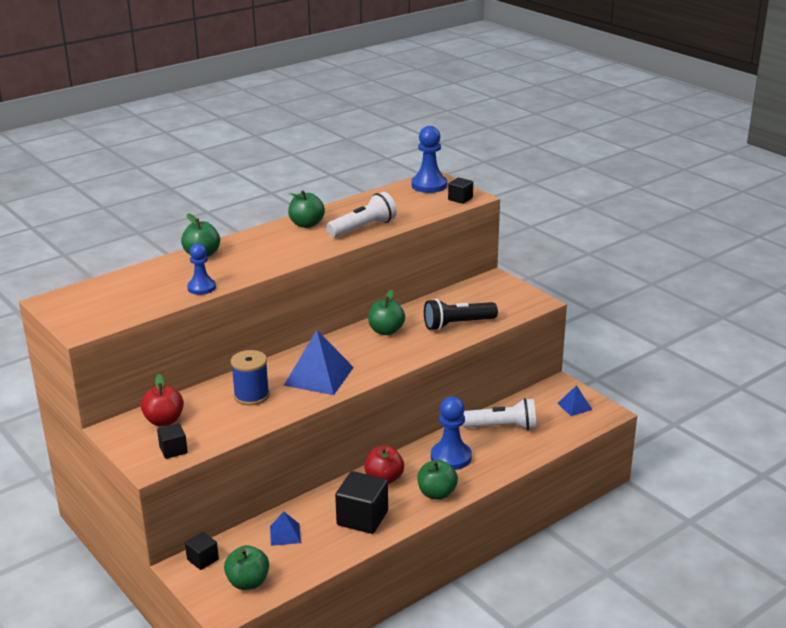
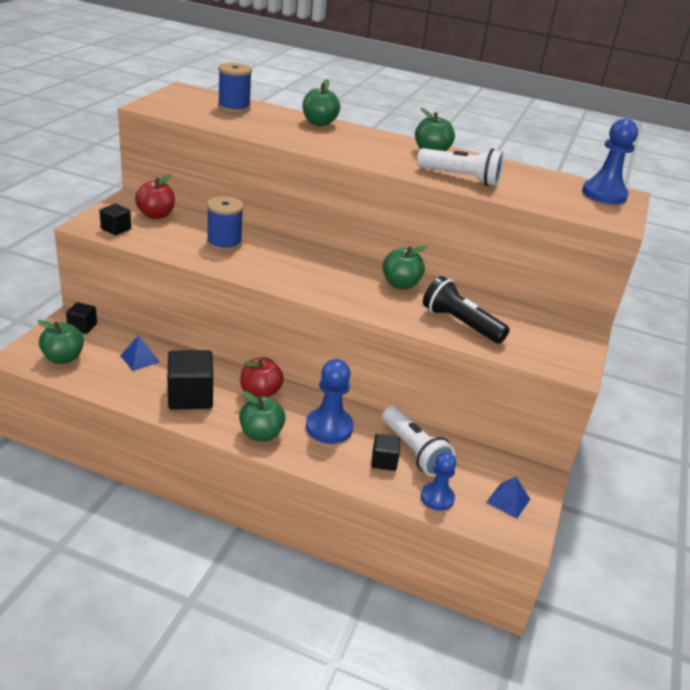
camera: 55 degrees right, 5 degrees up
blue pawn [187,243,216,295] -> blue pawn moved to [421,452,456,511]
blue pyramid [283,330,354,395] -> none
black cube [448,177,473,204] -> black cube moved to [371,434,400,471]
none -> blue spool [218,63,252,113]

